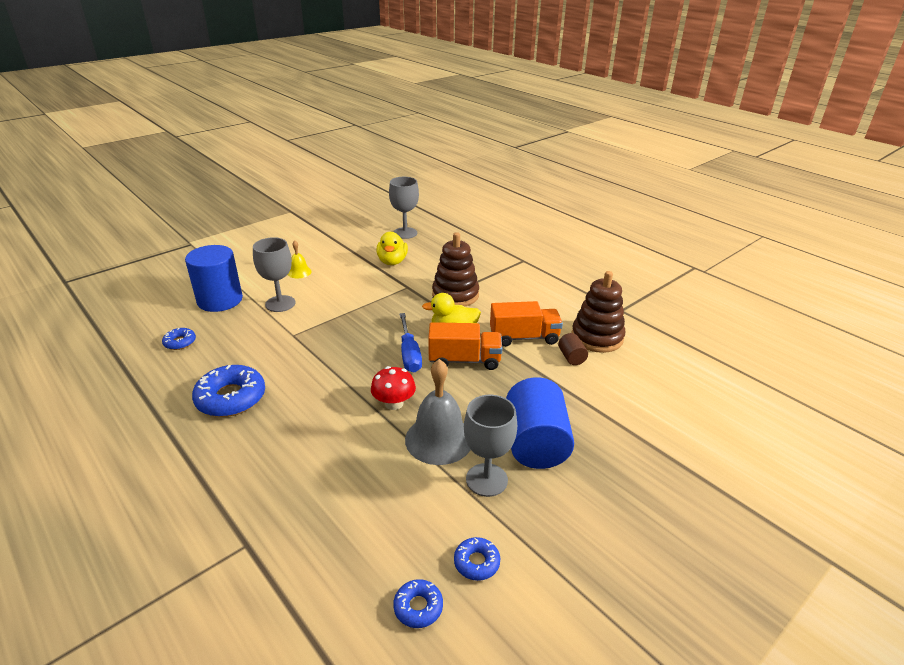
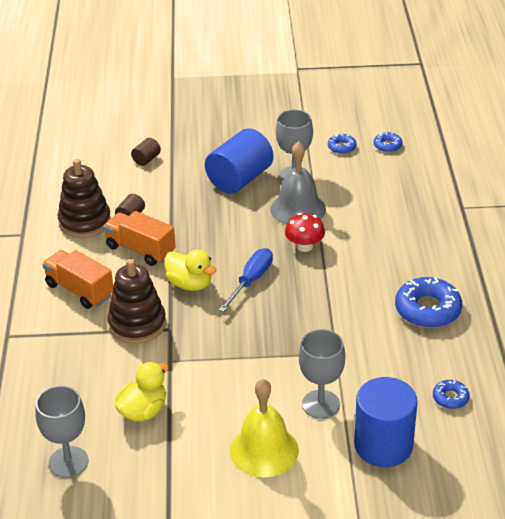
camera: 140 degrees left, 5 degrees up
yellow bell [288,240,312,278] -> yellow bell [230,379,299,478], size x1.98
orange truck [428,322,502,370] -> orange truck moved to [42,250,113,309]
none -> brown cylinder [131,138,161,166]

